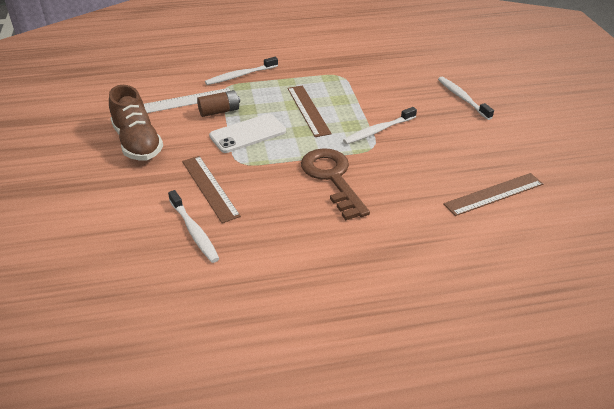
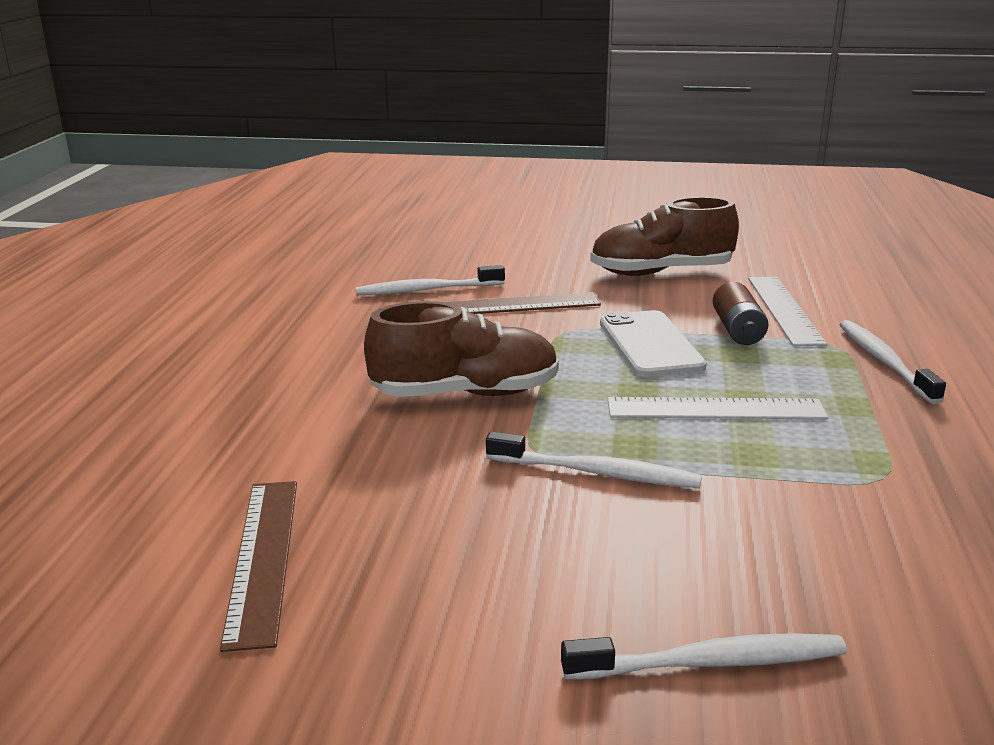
camera: 110 degrees right, 15 degrees down
brown ruler [288,85,332,137] -> white ruler [608,397,828,419]
brown key [301,148,370,220] -> brown shoe [364,301,559,397]
white toothbrush [343,107,417,144] -> white toothbrush turned 120 degrees clockwise [486,431,702,488]

